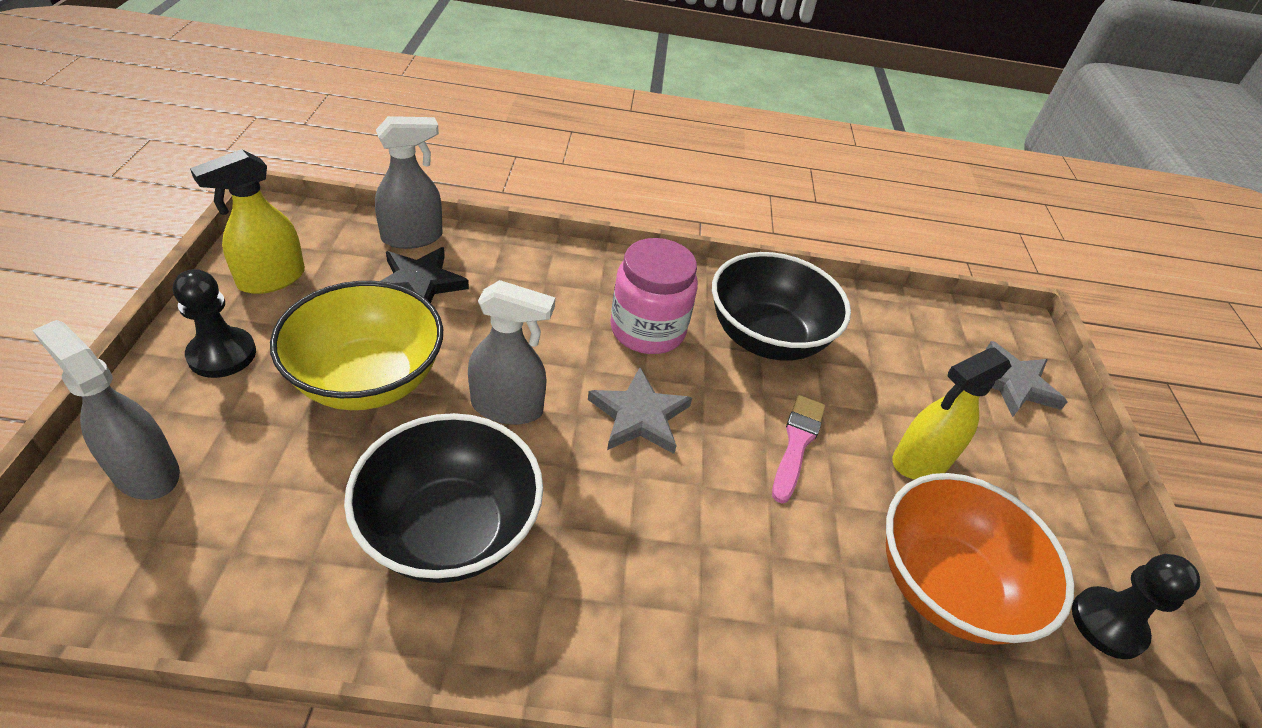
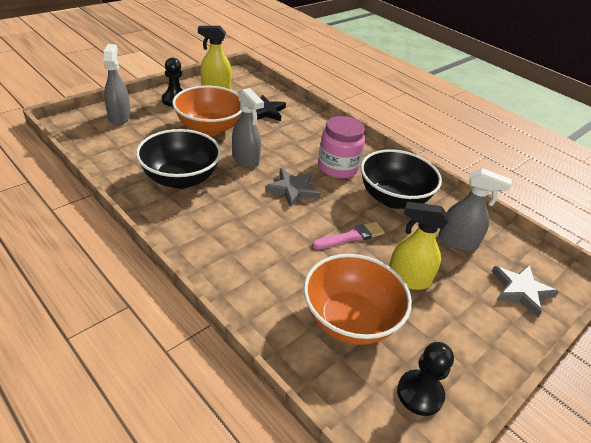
camera: 45 degrees right, 5 degrees down
yellow bowl [270,281,443,410] -> orange bowl [172,86,242,136]
grey spray bottle [375,116,443,249] -> grey spray bottle moved to [438,168,512,251]

